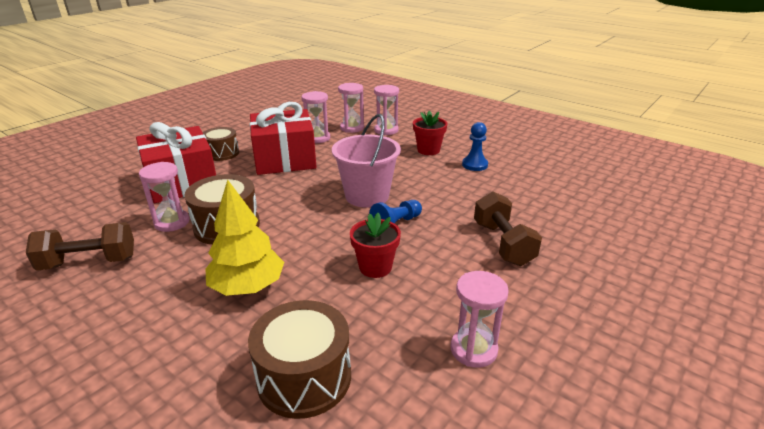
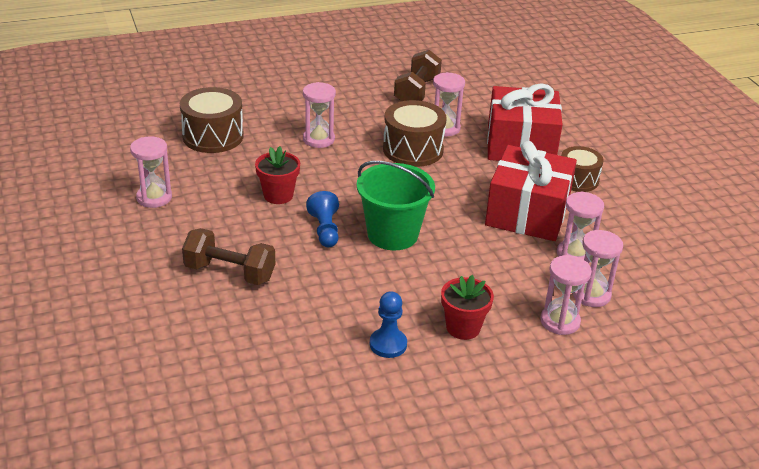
camera: 120 degrees right, 5 degrees up
yellow tree [206,180,284,296] -> pink hourglass [303,82,336,148]
pink bucket [332,114,401,208] -> green bucket [357,161,435,250]

